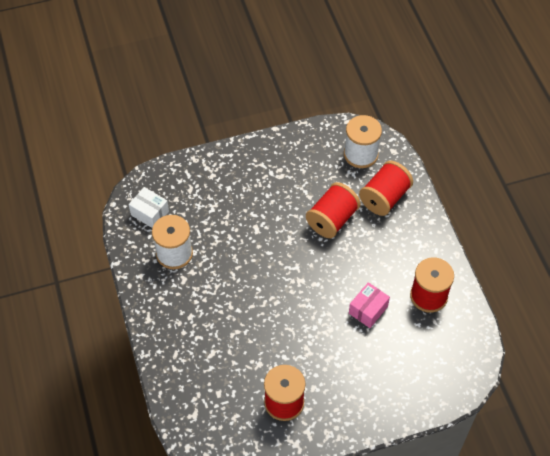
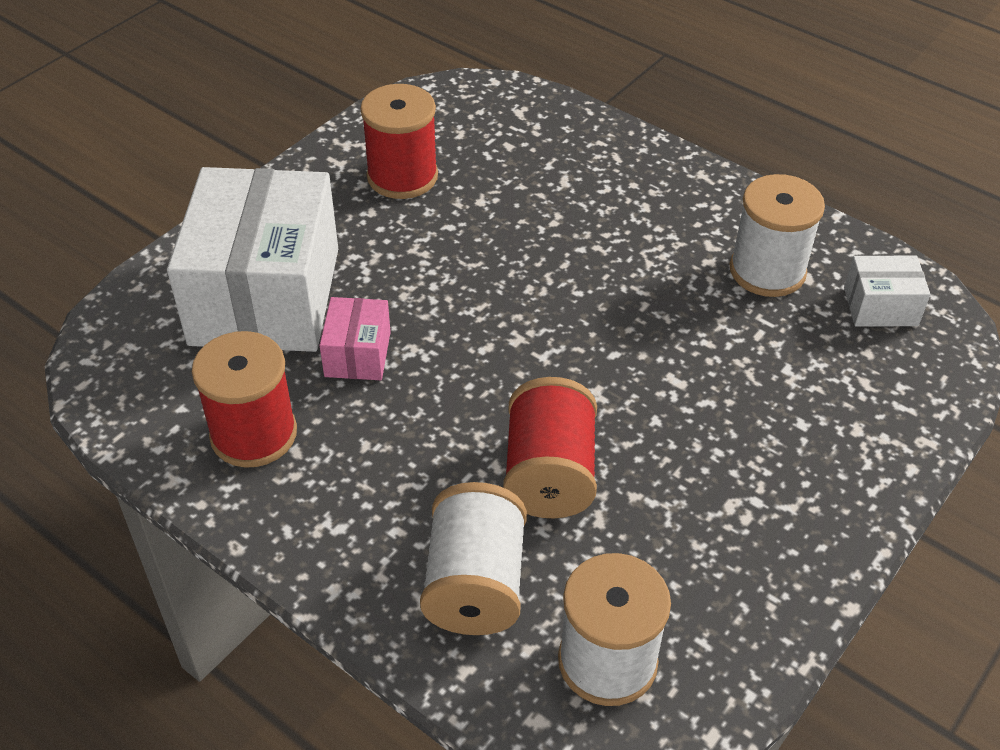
camera: 145 degrees right, 10 degrees down
red spool [359,161,413,216] -> white spool [420,482,527,635]
none -> white box [167,167,338,352]

